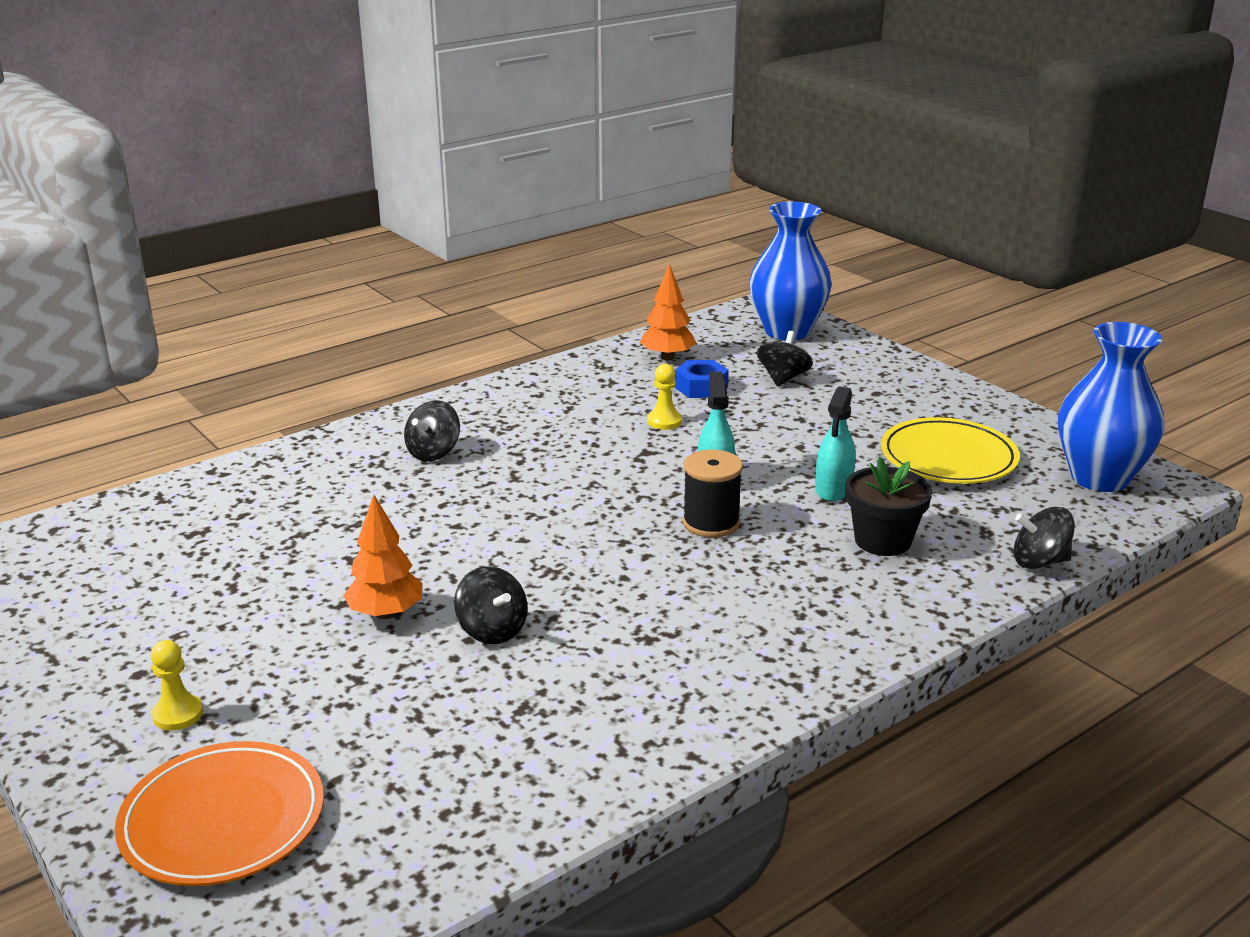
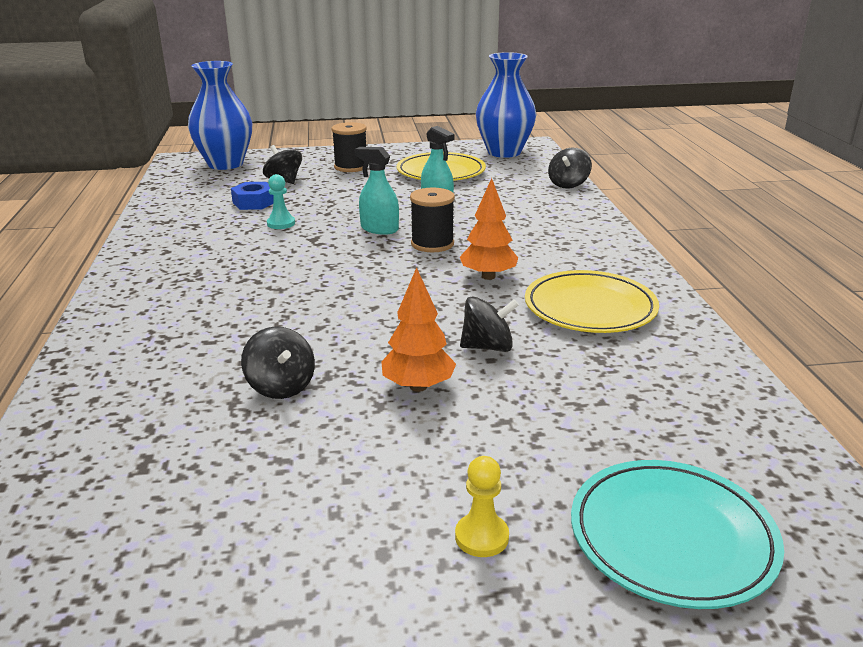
camera: 60 degrees left, 0 degrees up
orange plate [115,741,324,886] -> turquoise plate [571,460,784,609]
black spinning top [404,400,460,462] -> black spinning top moved to [241,326,315,399]
orange tree [640,264,696,360] -> orange tree moved to [460,178,518,280]
yellow pawn [647,364,682,430] -> turquoise pawn [267,174,295,229]
black flower pot [845,457,933,556] -> none
none -> black spool [331,122,367,172]
none -> yellow plate [525,270,659,333]

